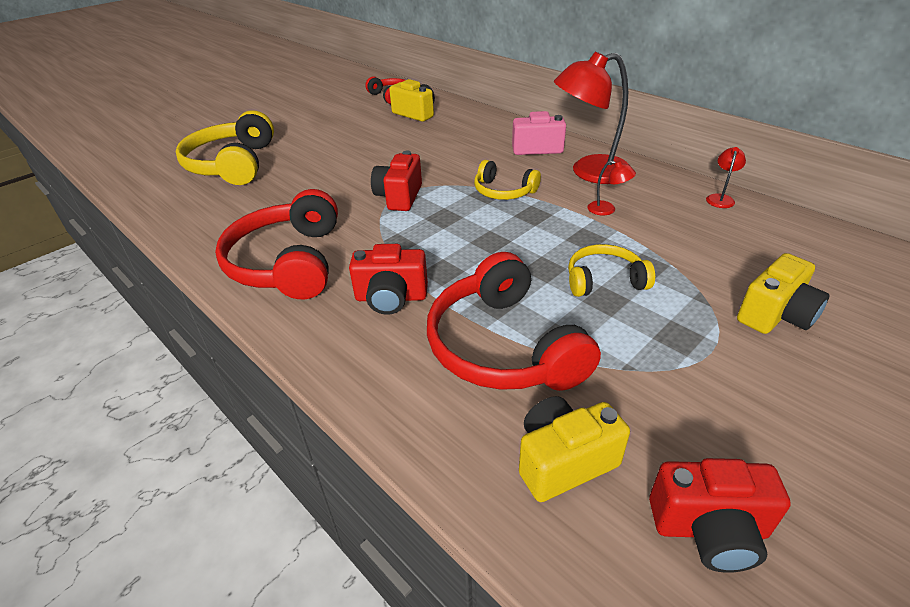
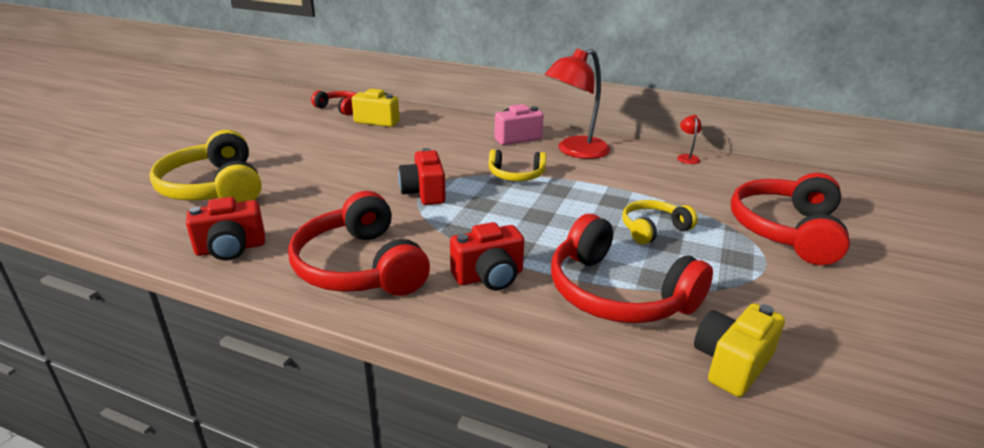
camera: 25 degrees left, 10 degrees down
red lamp [587,160,636,215] -> none
red camera [649,458,791,573] -> red camera moved to [186,197,265,261]
yellow camera [737,253,830,334] -> red headphones [731,173,850,265]

